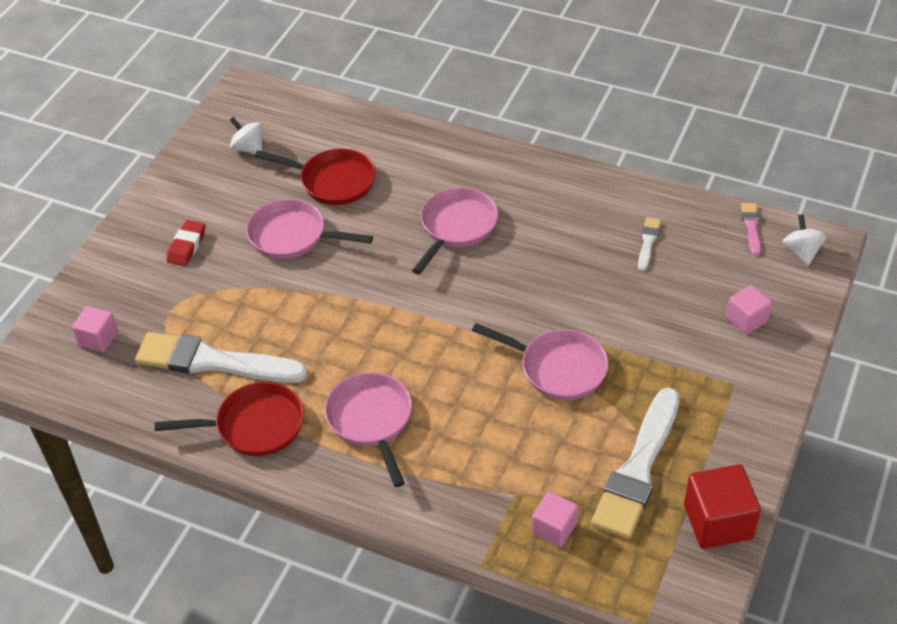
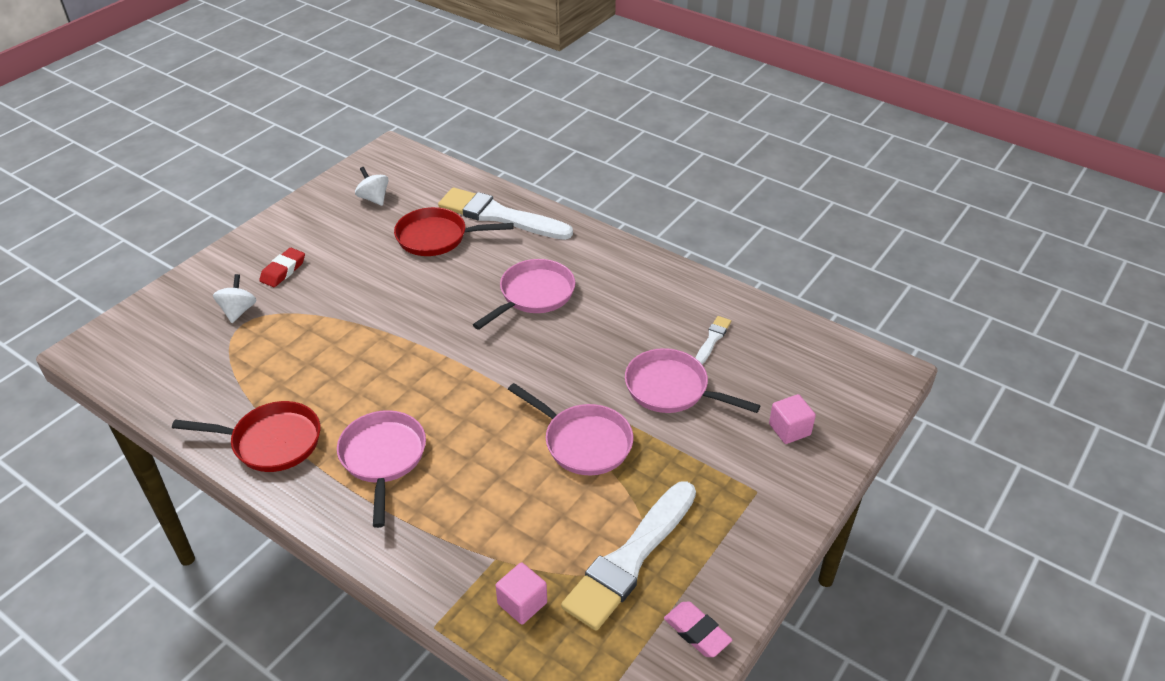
camera: 10 degrees right, 5 degrees down
pink cube [72,306,118,352] -> none
white brush [135,332,308,383] -> white brush moved to [438,188,573,240]
pink pan [246,199,373,259] -> pink pan moved to [625,348,761,413]
red pan [255,148,376,205] -> red pan turned 150 degrees clockwise [394,207,514,256]
red cube [684,464,761,549] -> pink eraser [664,602,732,657]
pink brush [741,203,761,256] -> none
white spinning top [782,215,827,266] -> white spinning top moved to [213,274,257,323]

